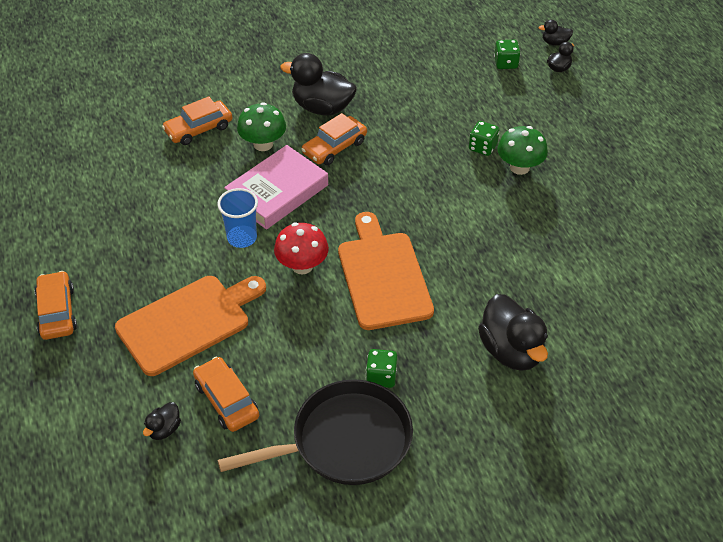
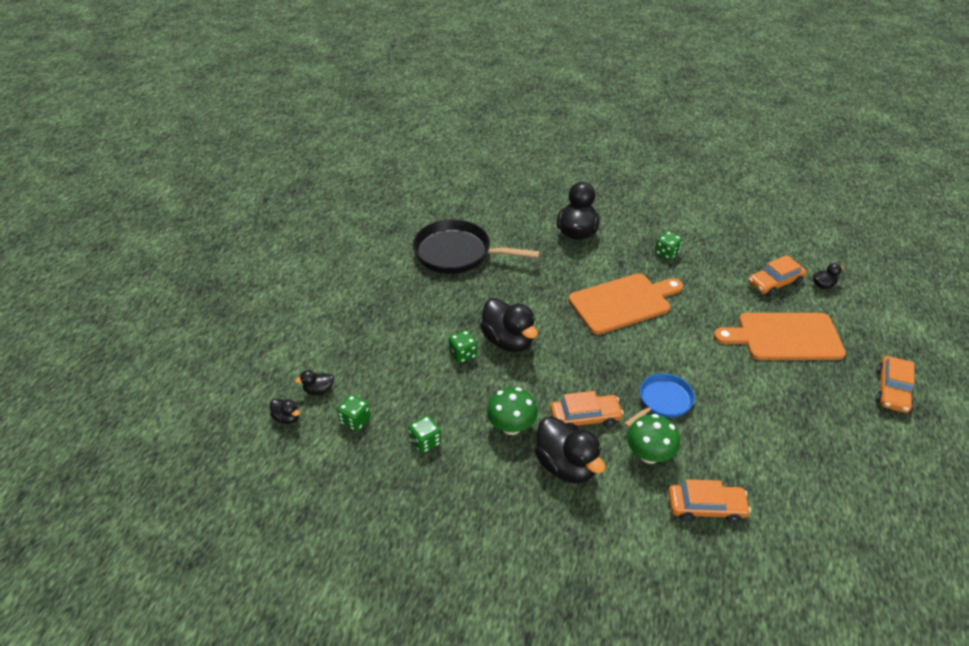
camera: 145 degrees left, 5 degrees down
orange car [193,357,259,432] -> orange car turned 60 degrees clockwise [748,255,807,296]
blue cup [217,188,258,248] -> none
black pan [217,379,413,485] -> black pan moved to [413,219,540,274]
pink book [224,145,328,230] -> blue pan [624,373,695,427]
red mushroom [274,222,329,274] -> none
orange cutting board [338,212,434,330] -> orange cutting board turned 135 degrees counterclockwise [568,273,683,335]
green mushroom [497,126,548,175] -> green mushroom moved to [487,387,538,435]
none -> green dice [408,415,441,454]
none -> black duck [480,298,538,352]

